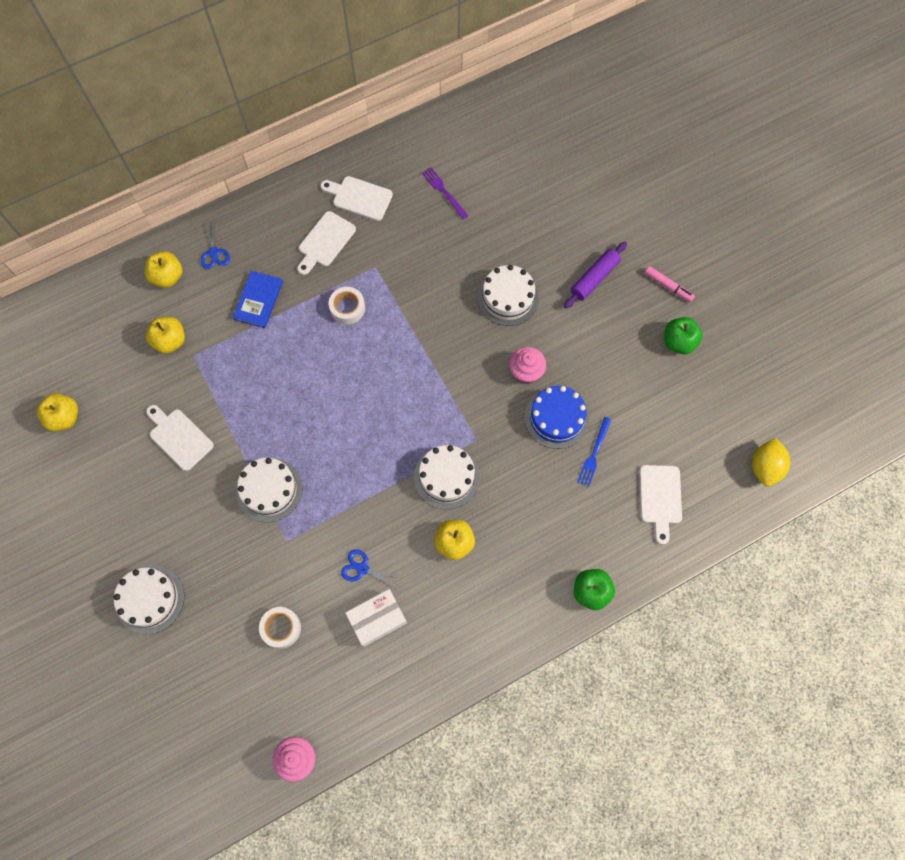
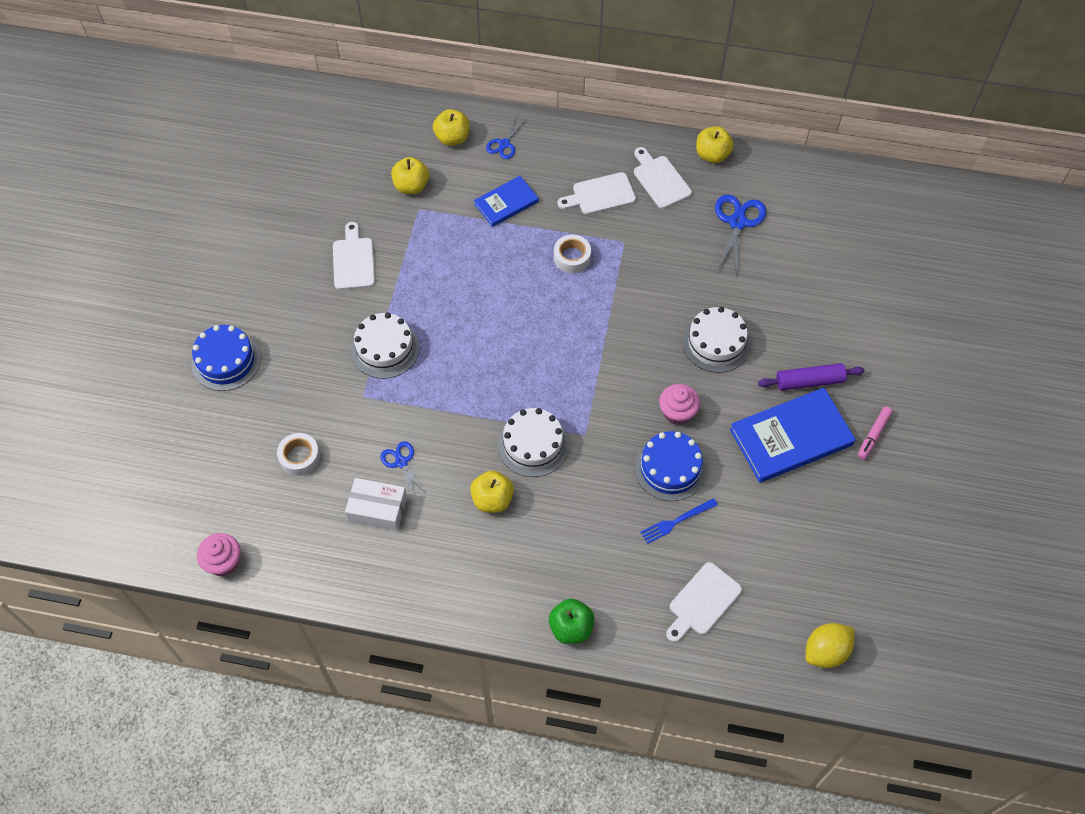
camera: 40 degrees right, 10 degrees down
yellow apple [37,393,78,431] -> yellow apple moved to [696,126,734,163]
white cake [113,565,185,634] -> blue cake [191,325,260,391]
purple fork [422,167,468,219] -> blue scissors [715,194,766,276]
pink marker [645,266,695,302] -> pink marker turned 45 degrees clockwise [858,407,893,460]
green apple [664,317,703,354] -> none
none -> blue book [730,388,856,483]

